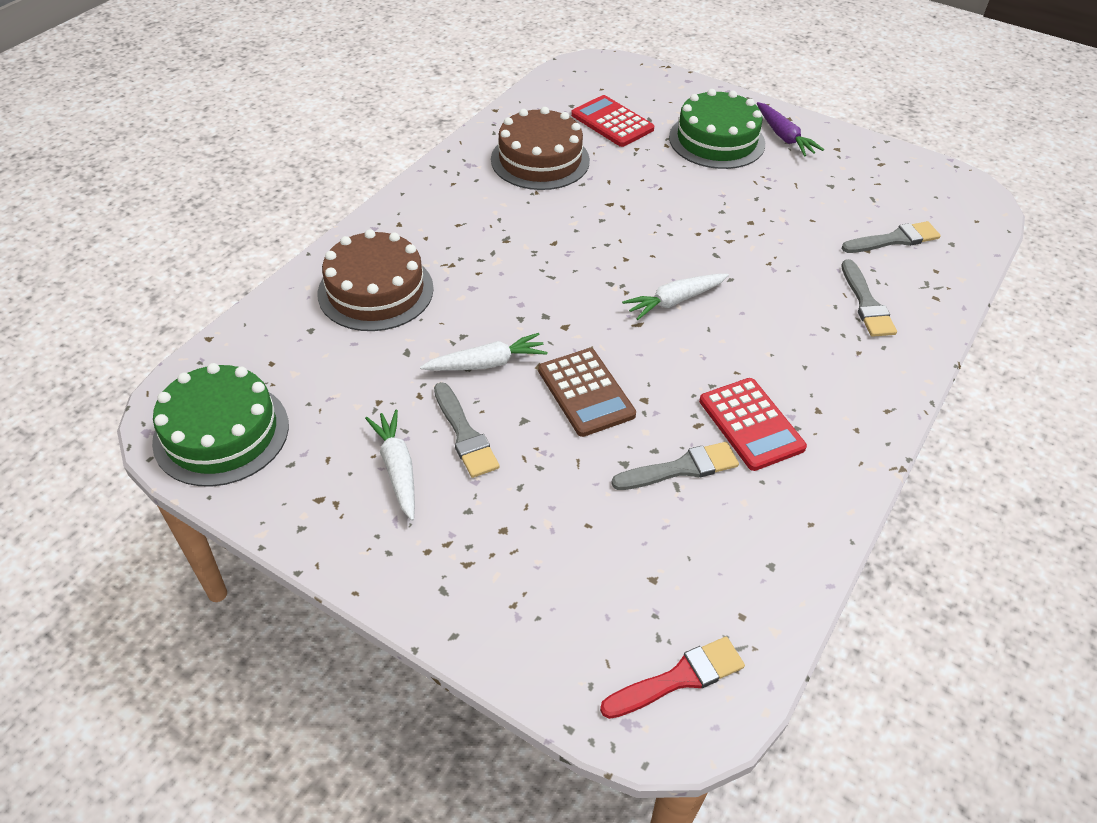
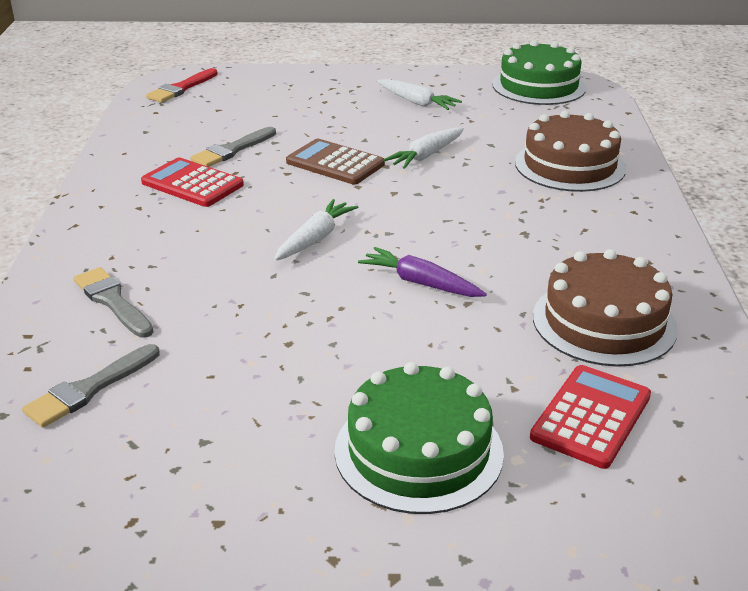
camera: 150 degrees right, 15 degrees down
grey brush [434,382,500,478] -> none
red calculator [571,95,654,147] -> red calculator turned 75 degrees counterclockwise [530,365,651,469]
purple carrot [757,102,824,156] -> purple carrot moved to [358,247,487,297]

